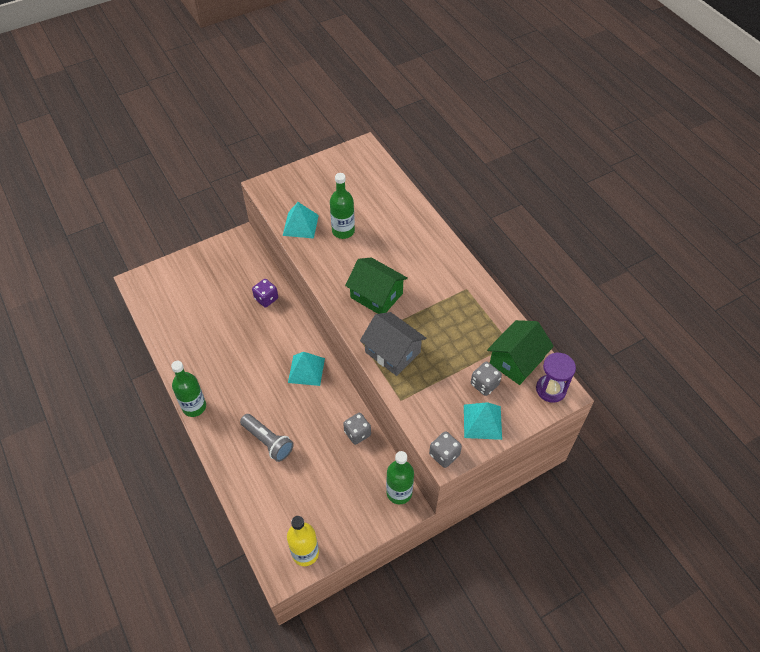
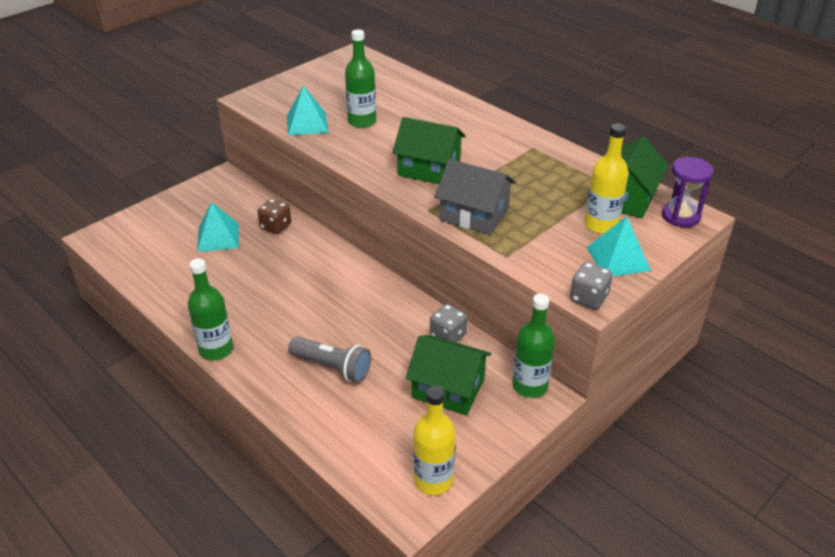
camera: 15 degrees left, 15 degrees down
purple dice [252,279,278,307] -> brown dice [257,199,291,234]
turquoise pyramid [288,352,325,386] -> turquoise pyramid moved to [197,202,239,252]
grey dice [471,362,502,396] -> yellow bottle [584,123,629,234]
none -> green house [406,335,491,415]

